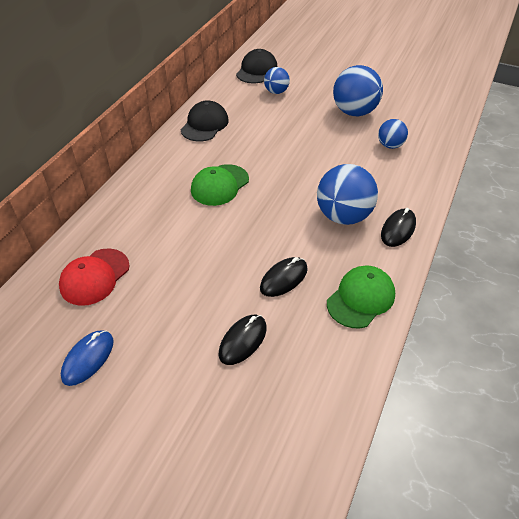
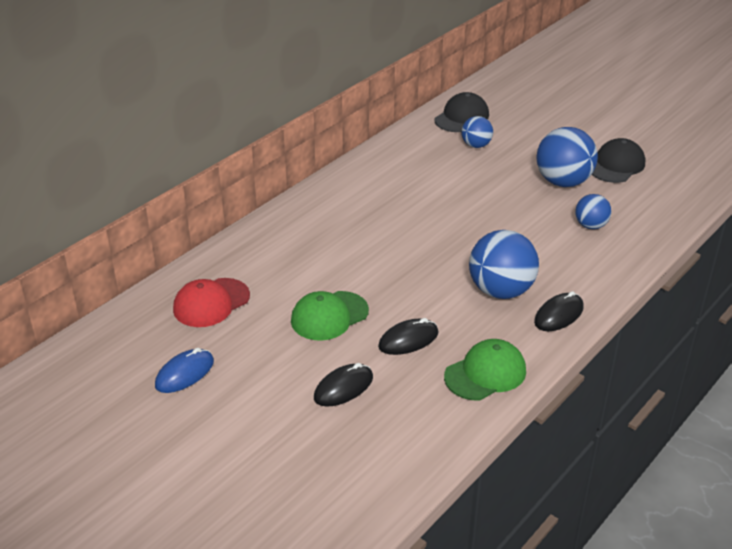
camera: 15 degrees right, 10 degrees down
black cap [181,100,229,142] -> black cap moved to [592,138,645,183]
green cap [191,164,249,206] -> green cap moved to [291,291,369,341]

